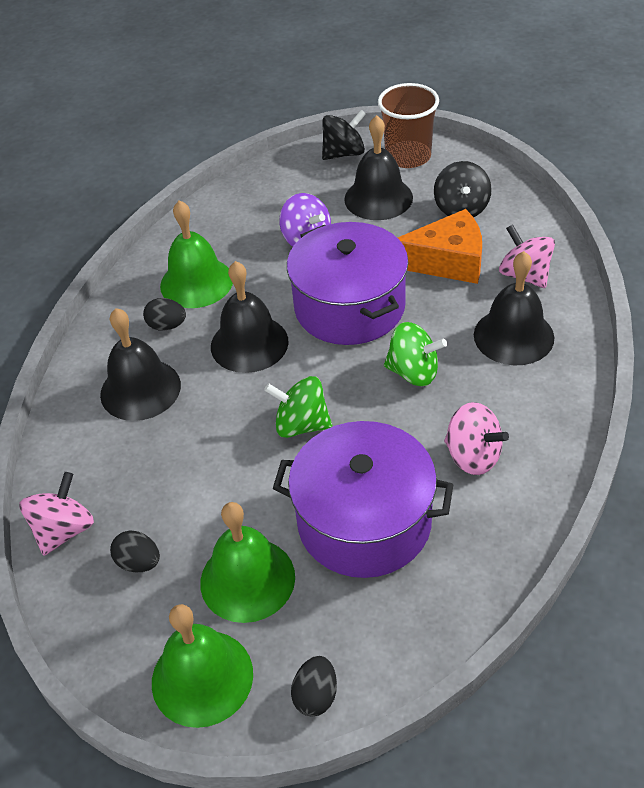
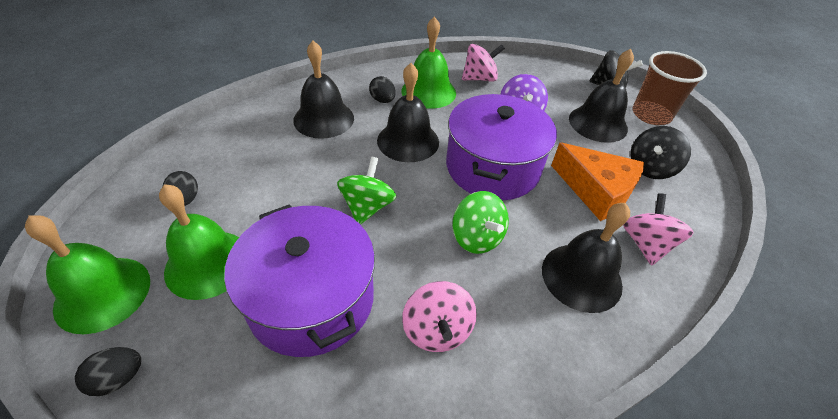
camera: 40 degrees right, 0 degrees up
pink spinning top [19,472,94,556] -> pink spinning top moved to [462,44,505,82]
green spinning top [264,376,332,438] -> green spinning top turned 45 degrees clockwise [337,157,396,225]

